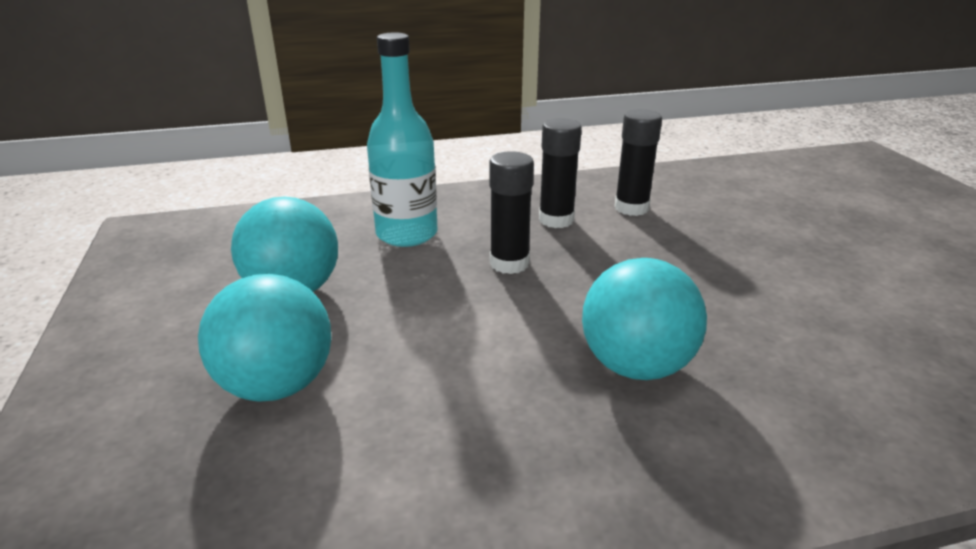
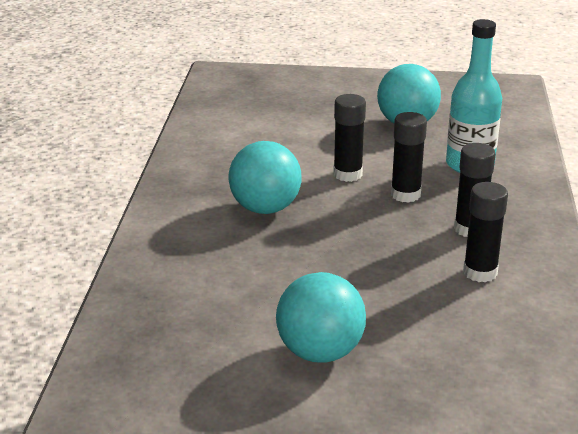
camera: 110 degrees right, 0 degrees up
turquoise ball [198,274,331,402] -> turquoise ball moved to [276,272,366,363]
none -> black glue stick [333,94,366,182]

